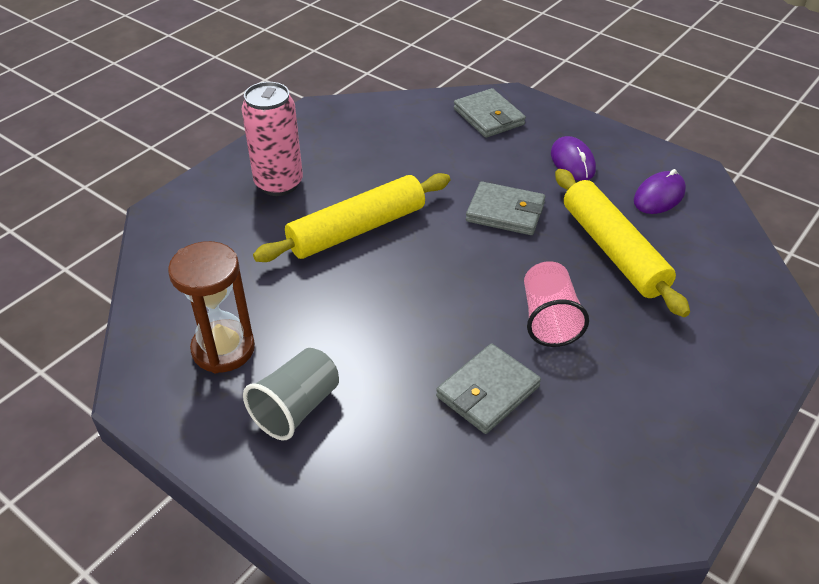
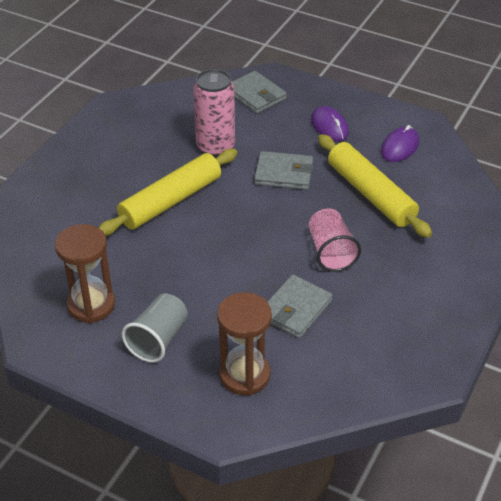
camera: 10 degrees left, 0 degrees up
pink can [242,82,303,196] -> pink can moved to [193,69,235,157]
none -> brown hourglass [217,292,272,396]

